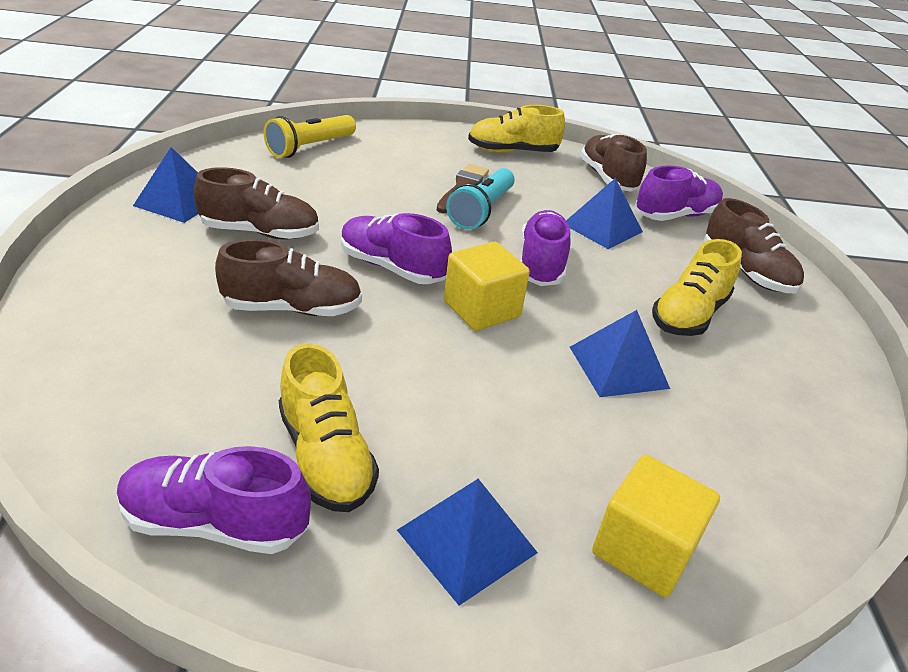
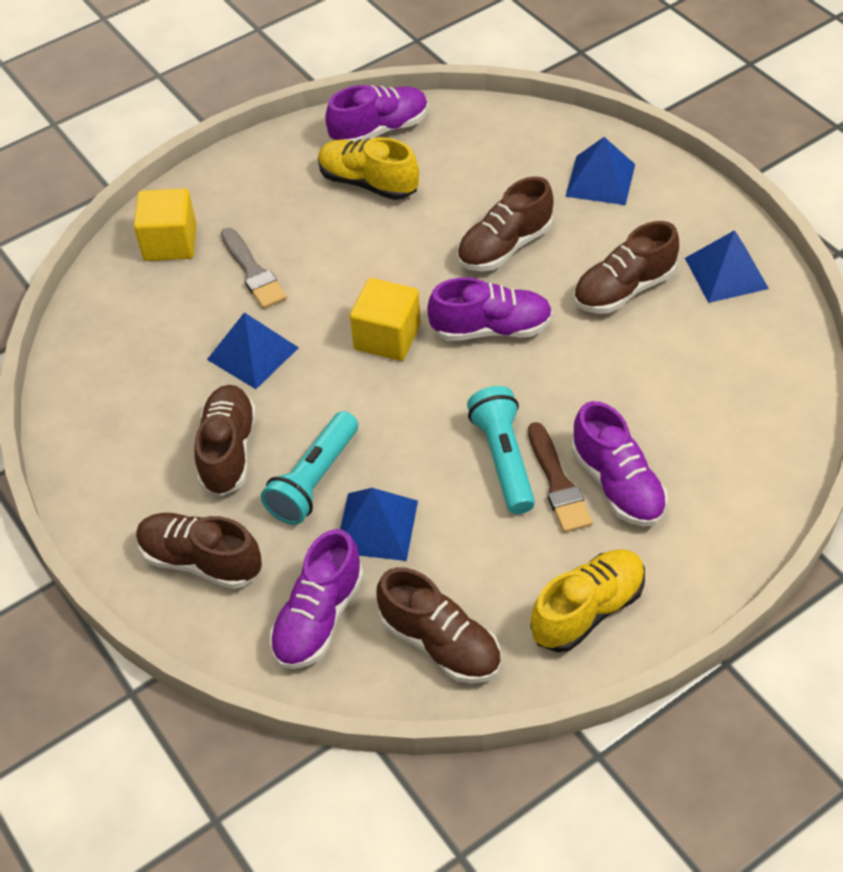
camera: 150 degrees right, 15 degrees up
yellow flashlight [264,115,356,158] -> none
blue pyramid [397,479,538,605] -> blue pyramid moved to [565,137,635,205]
purple shoe [520,210,571,286] -> purple shoe moved to [571,401,668,527]
yellow shoe [652,239,742,336] -> brown shoe [194,385,256,496]
none -> grey brush [221,227,287,309]
none -> turquoise flashlight [261,411,358,525]

